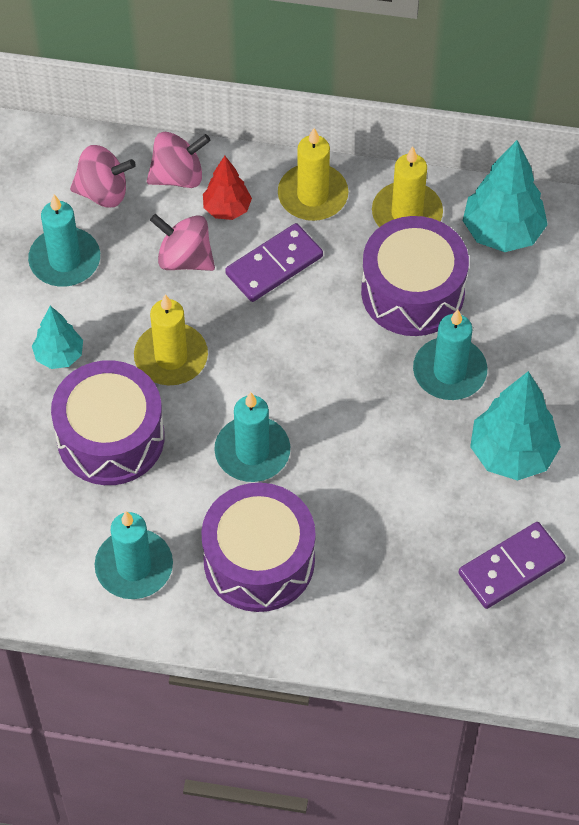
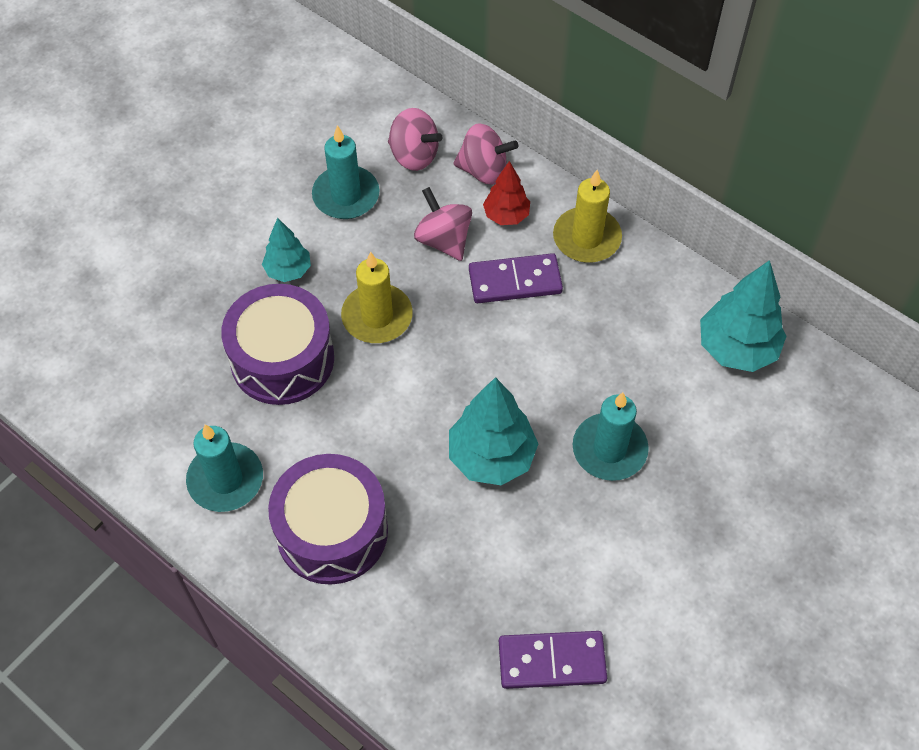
camera: 30 degrees right, 0 degrees up
turquoise candle [214,392,290,482] -> none
purple drum [361,216,469,336] -> none
yellow candle [372,146,443,227] -> none
turquoise tree [470,371,561,481] -> turquoise tree moved to [449,377,538,485]

